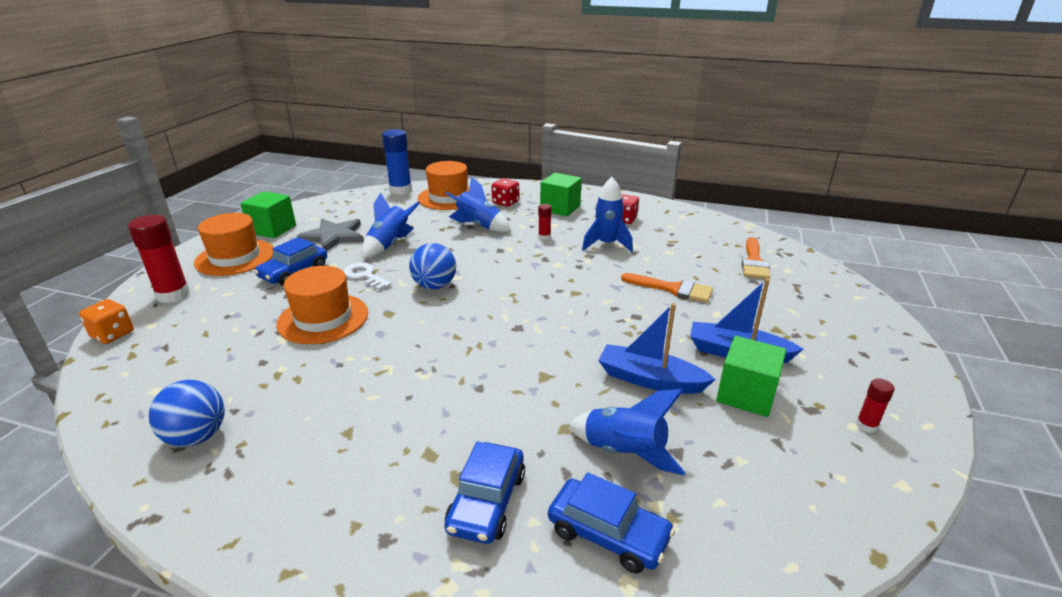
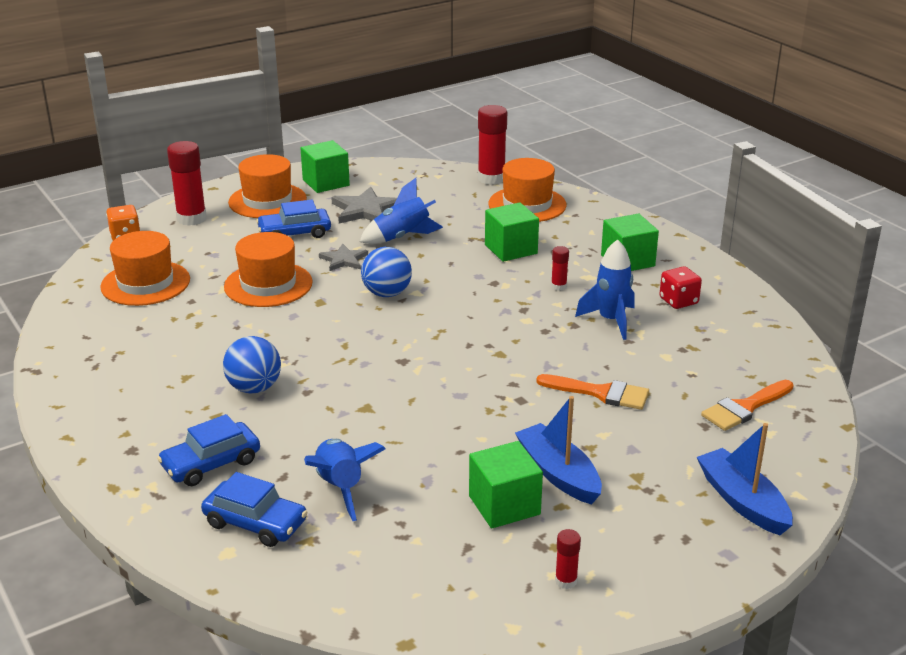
camera: 40 degrees right, 0 degrees up
blue ball [149,380,225,447] -> blue ball moved to [223,336,281,393]
white key [344,262,391,290] -> grey star [319,244,368,271]
blue glue stick [382,129,412,195] -> red glue stick [478,105,507,185]
blue rocket [445,177,511,232] -> green cube [485,202,539,262]
red dice [491,178,519,207] -> none
blue car [548,472,675,573] -> blue car turned 45 degrees counterclockwise [201,472,308,547]
blue boat [598,303,716,394] -> blue boat moved to [697,423,793,535]
orange brush [621,273,713,303] -> orange brush turned 45 degrees counterclockwise [536,374,649,410]
none -> orange hat [100,231,190,306]

